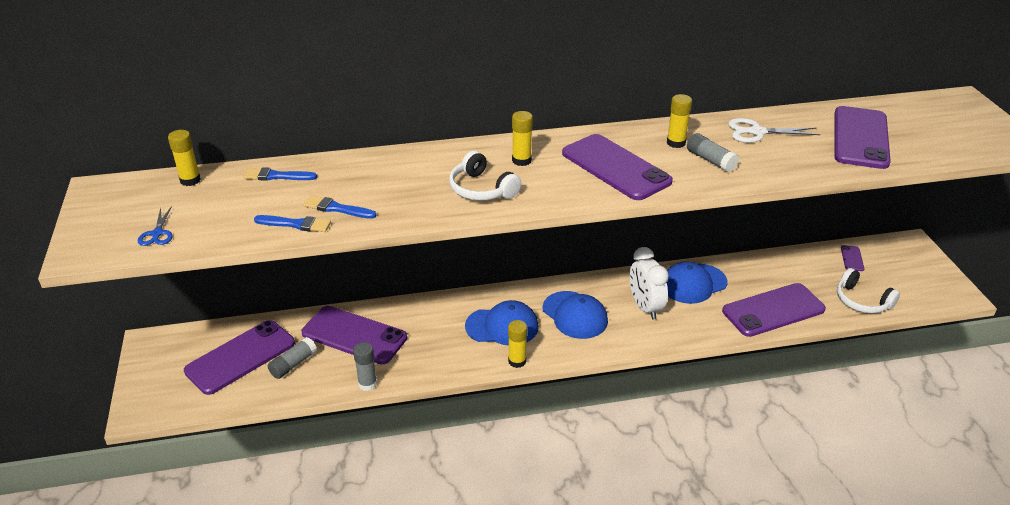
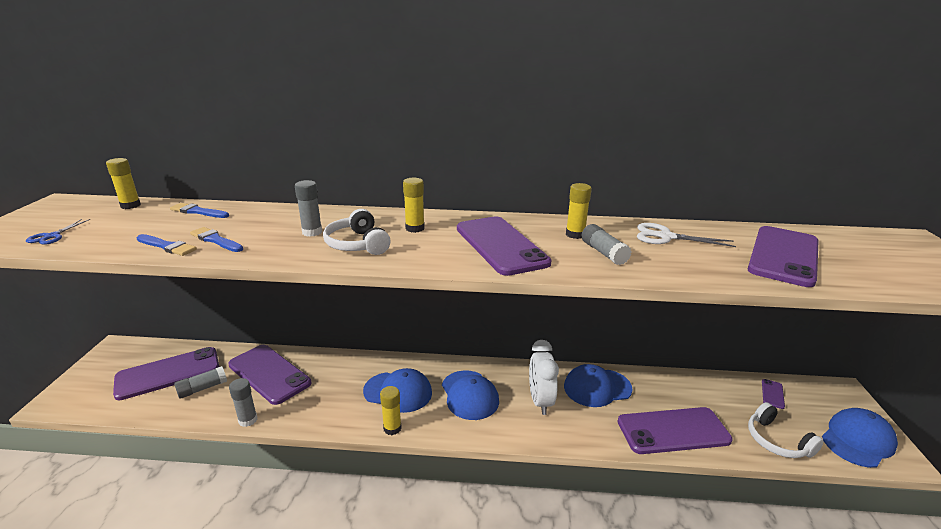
camera: 15 degrees right, 10 degrees down
none -> grey glue stick [295,180,322,237]
none -> blue cap [822,408,898,468]

